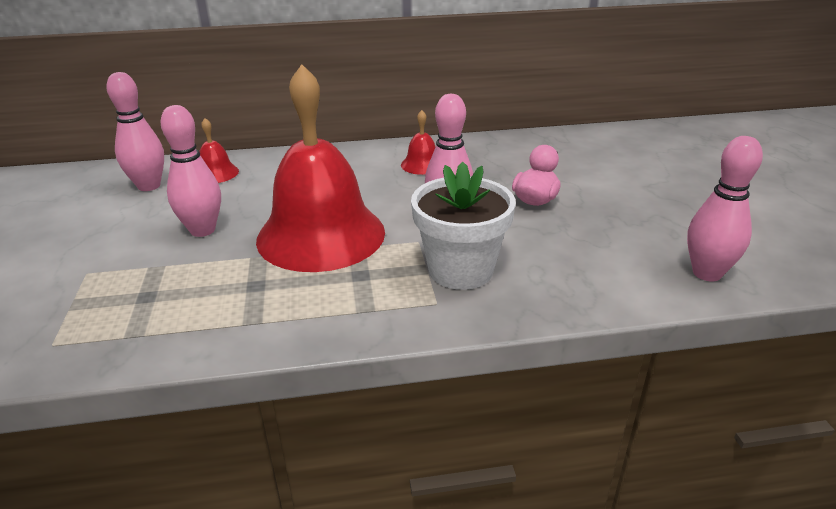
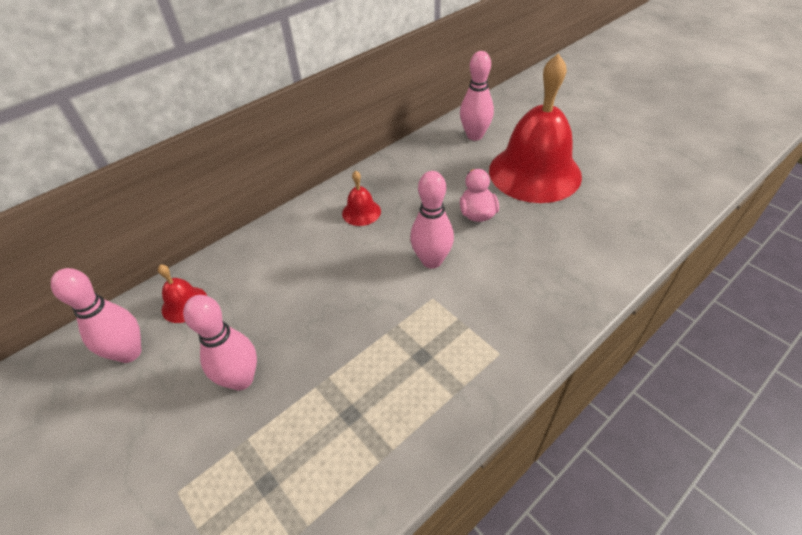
camera: 30 degrees left, 15 degrees up
red bell [256,64,385,272] -> red bell moved to [489,53,582,203]
white flower pot [411,162,516,290] -> none
pink bowling pin [687,136,763,281] -> pink bowling pin moved to [460,51,494,141]

